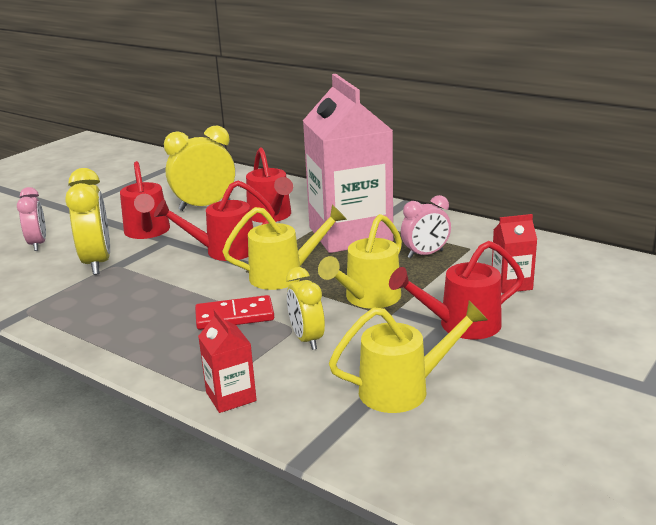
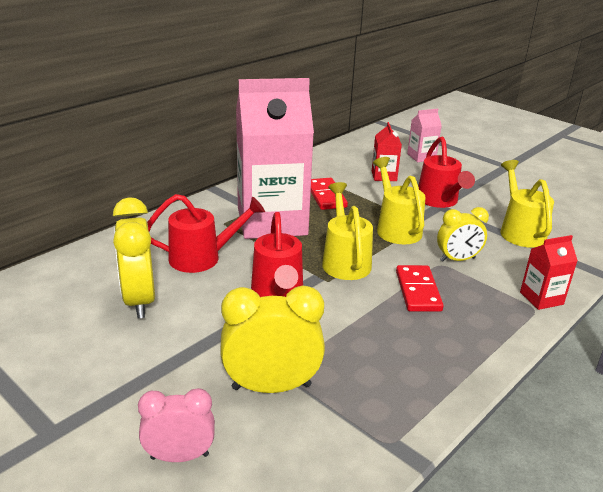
camera: 85 degrees left, 5 degrees up
red watering can [120,161,170,239] -> none
yellow watering can [318,214,402,309] -> yellow watering can turned 150 degrees counterclockwise [373,157,426,244]
pink clock [401,195,451,258] -> red domino [311,178,348,210]
none -> pink carton [407,109,442,162]

